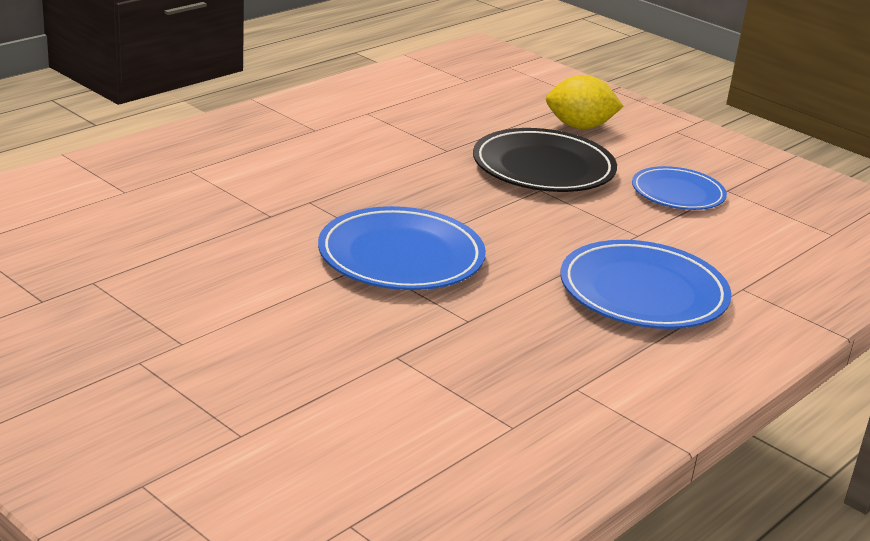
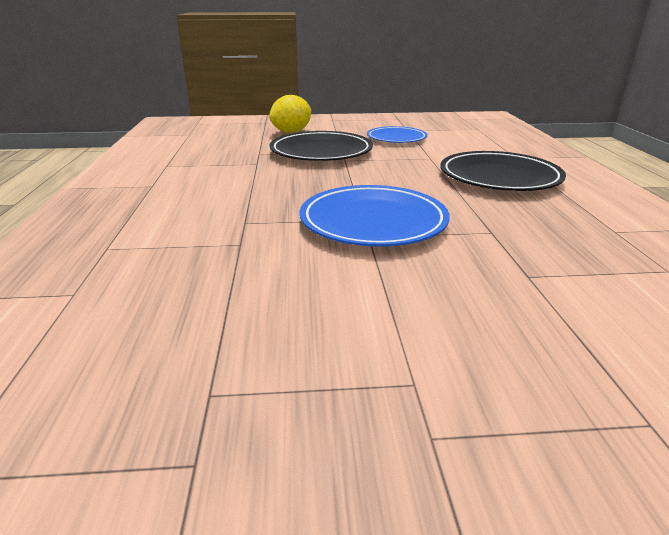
camera: 45 degrees left, 0 degrees up
blue plate [560,240,731,329] -> black plate [440,151,566,191]

